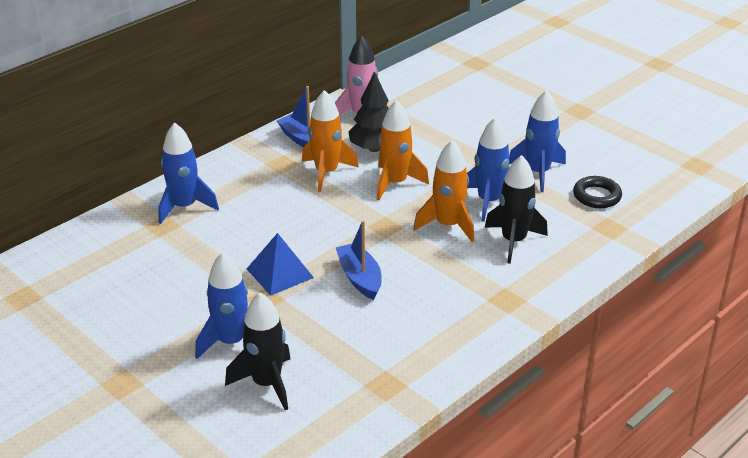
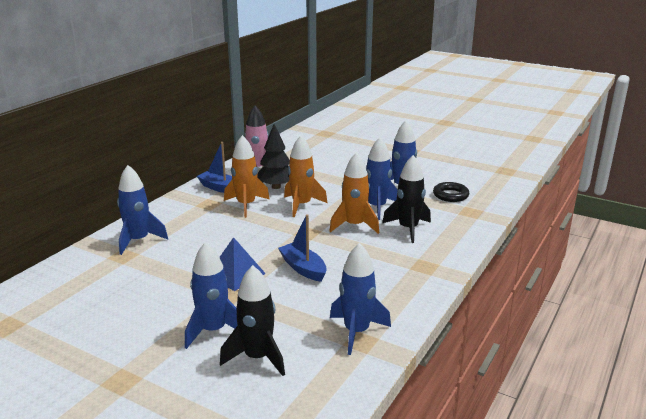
camera: 15 degrees left, 10 degrees down
none -> blue rocket [330,243,391,355]

